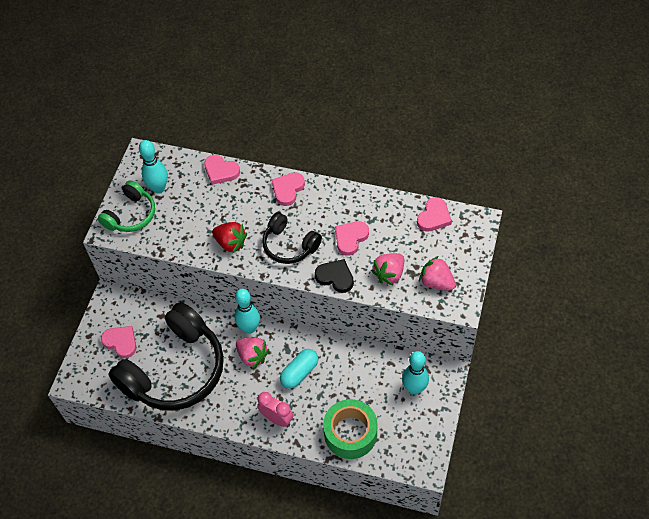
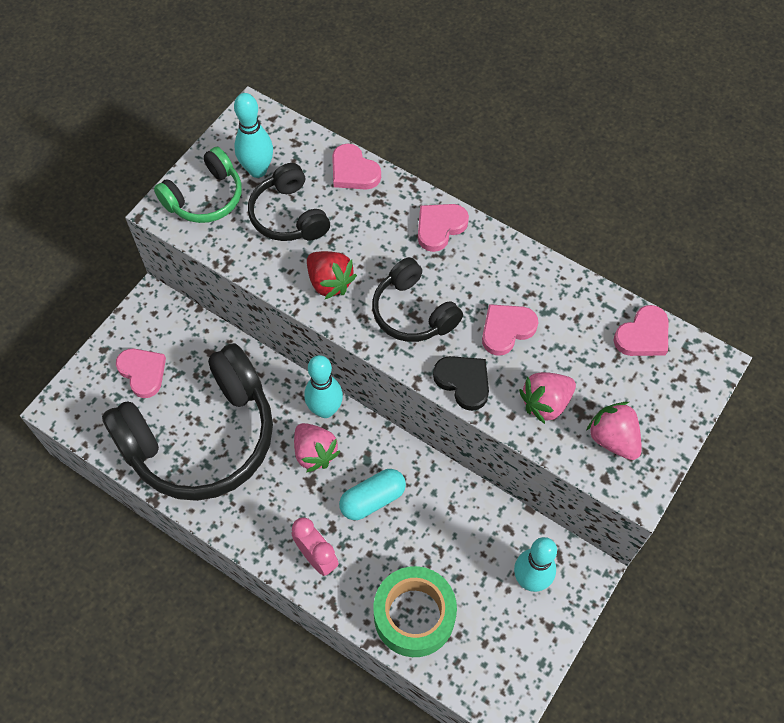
camera: 15 degrees right, 5 degrees up
none -> black headphones [248,163,330,241]

